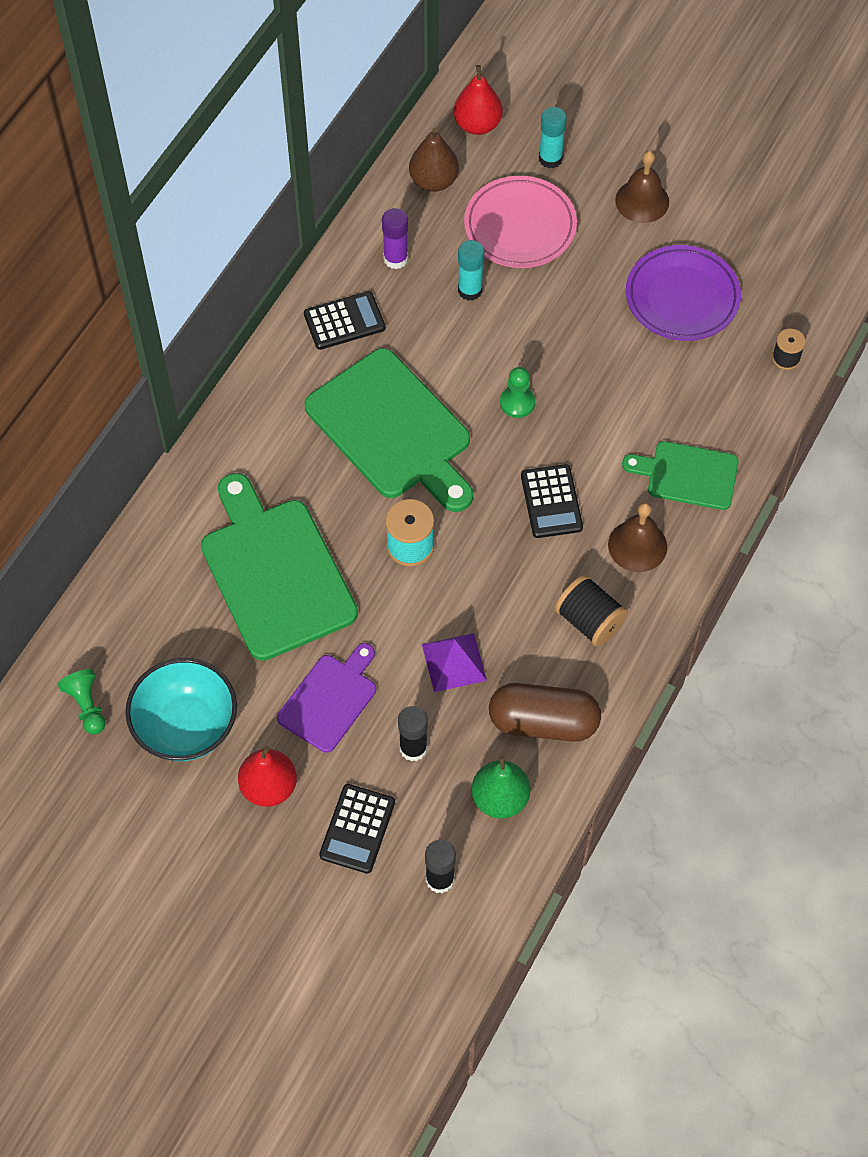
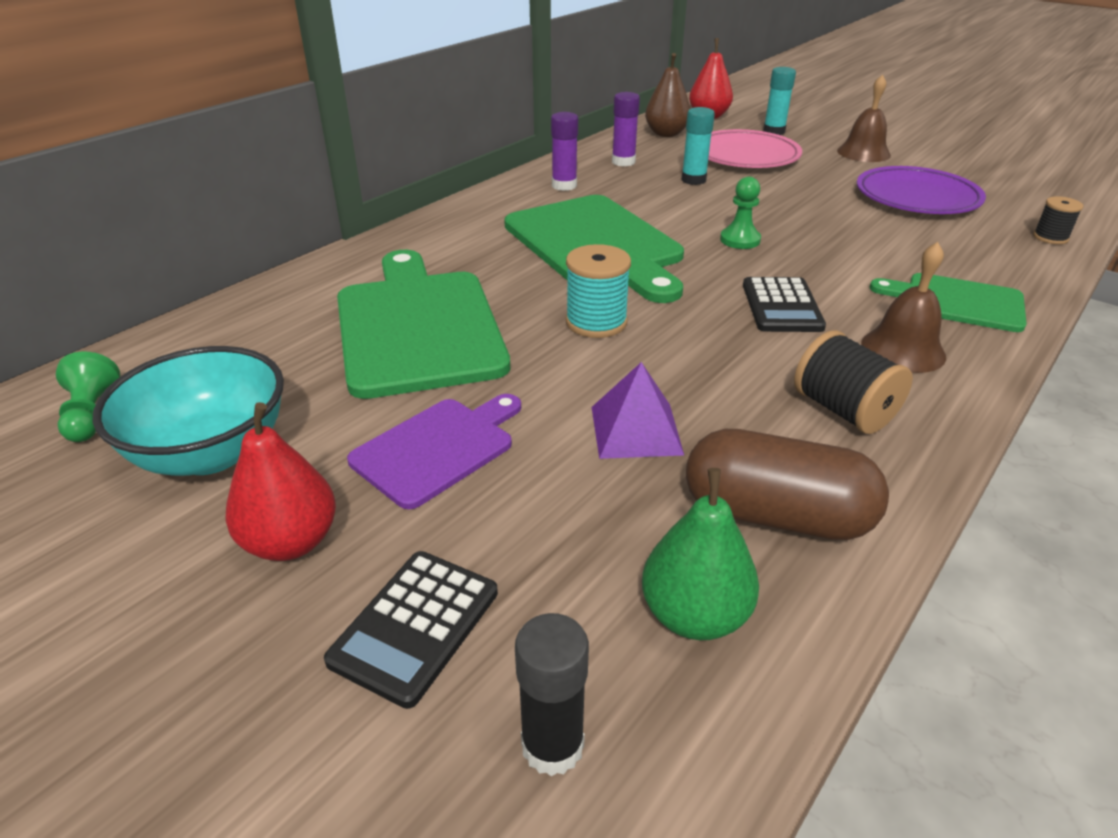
camera: 10 degrees right, 25 degrees down
black calculator [304,291,386,350] -> purple glue stick [551,112,578,191]
black glue stick [398,706,428,761] -> none

